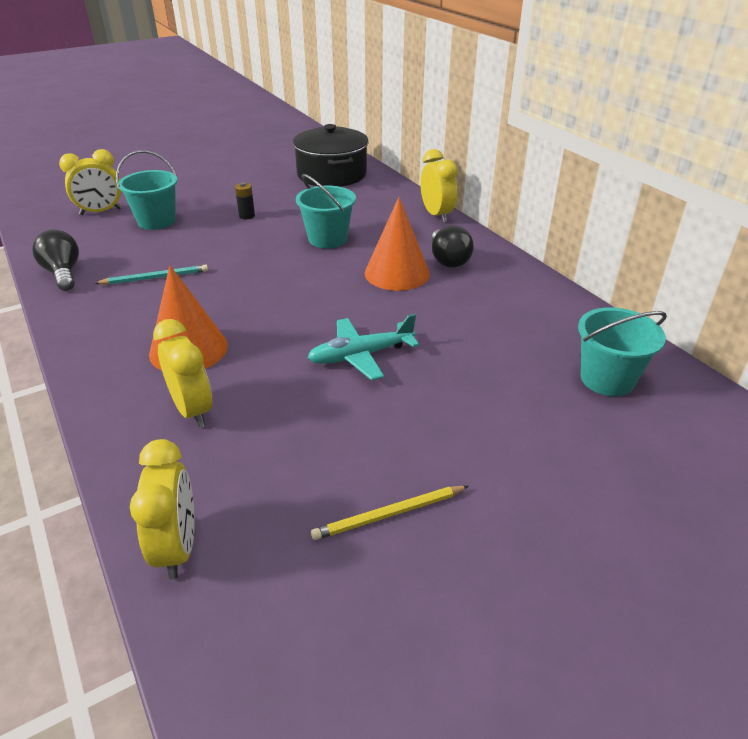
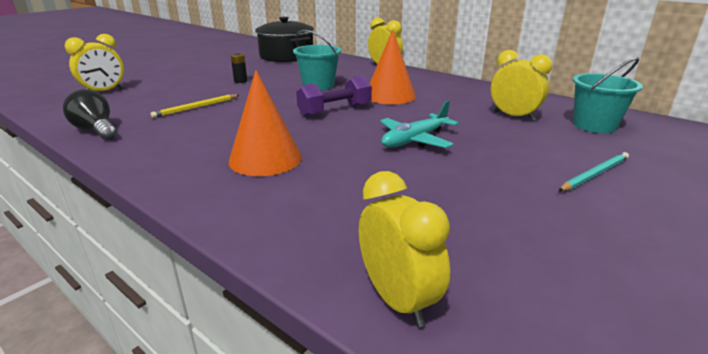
camera: 20 degrees left, 10 degrees down
turquoise pencil [95,265,208,285] -> turquoise pencil moved to [558,152,629,191]
turquoise bucket [116,150,178,230] -> none
yellow clock [153,319,212,427] -> yellow clock moved to [491,50,552,121]
yellow pencil [311,486,469,540] -> yellow pencil moved to [150,95,239,118]
black light bulb [432,226,474,268] -> none
none -> purple dumbbell [296,75,372,117]

